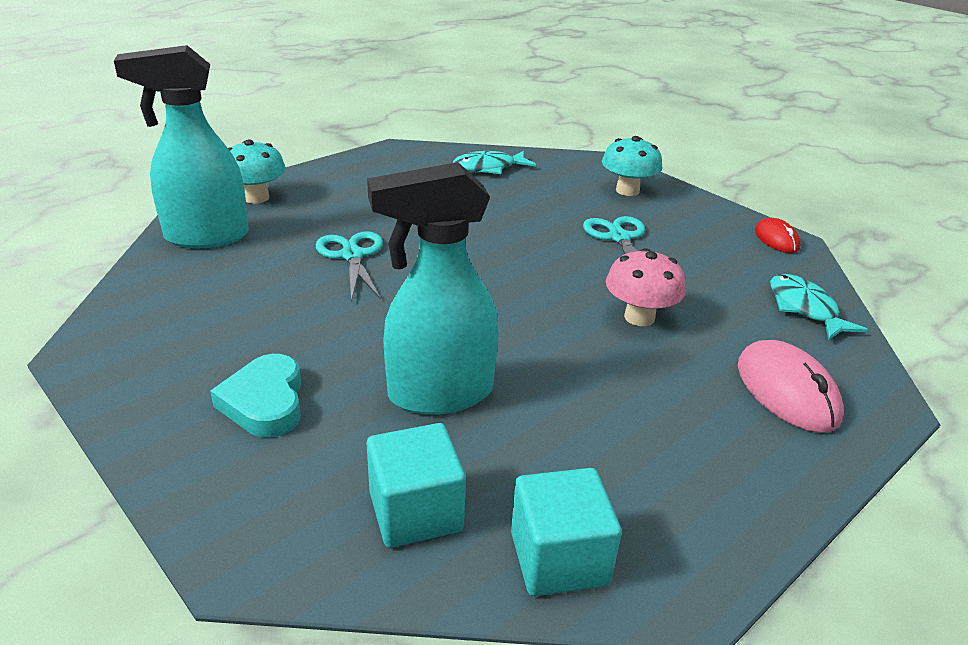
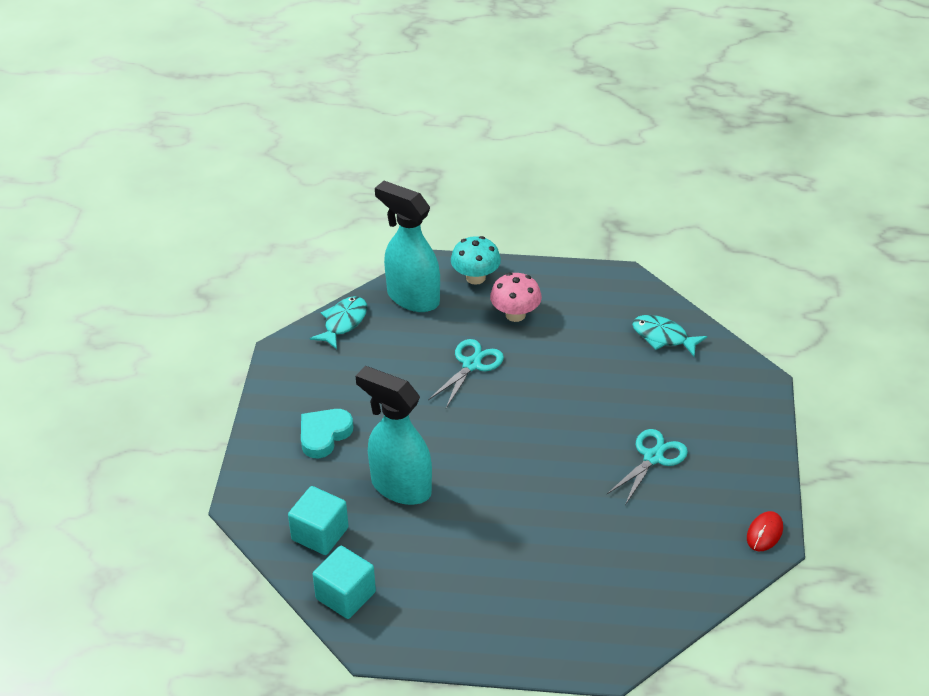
camera: 50 degrees right, 10 degrees up
turquoise mushroom [602,136,662,196] -> none
pink mushroom [606,248,686,326] -> pink mushroom moved to [490,273,542,322]
pink mouse [738,340,844,433] -> none
turquoise fish [770,274,868,340] -> turquoise fish moved to [310,296,367,350]

